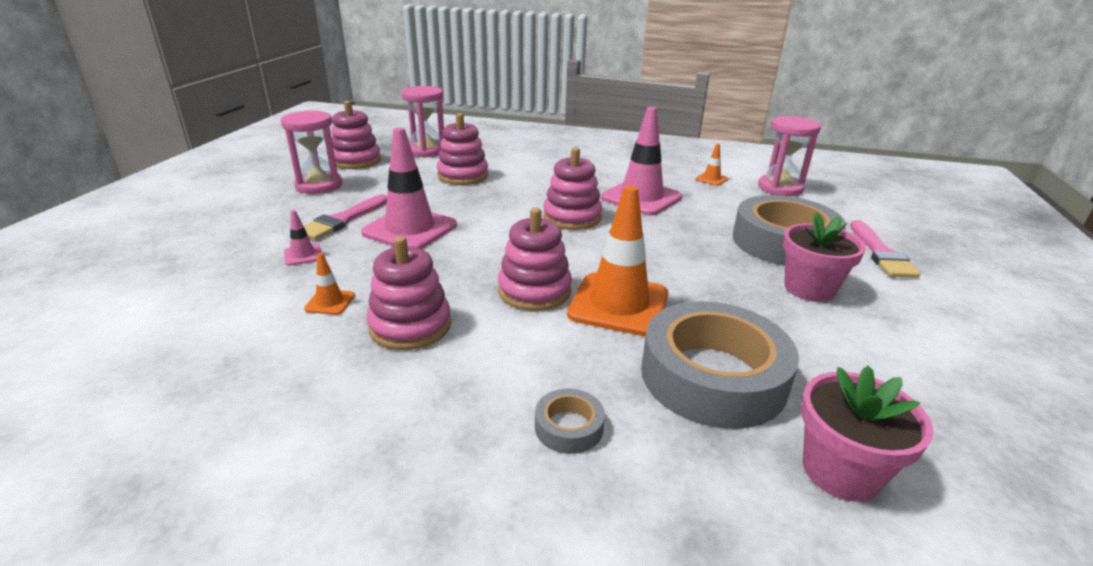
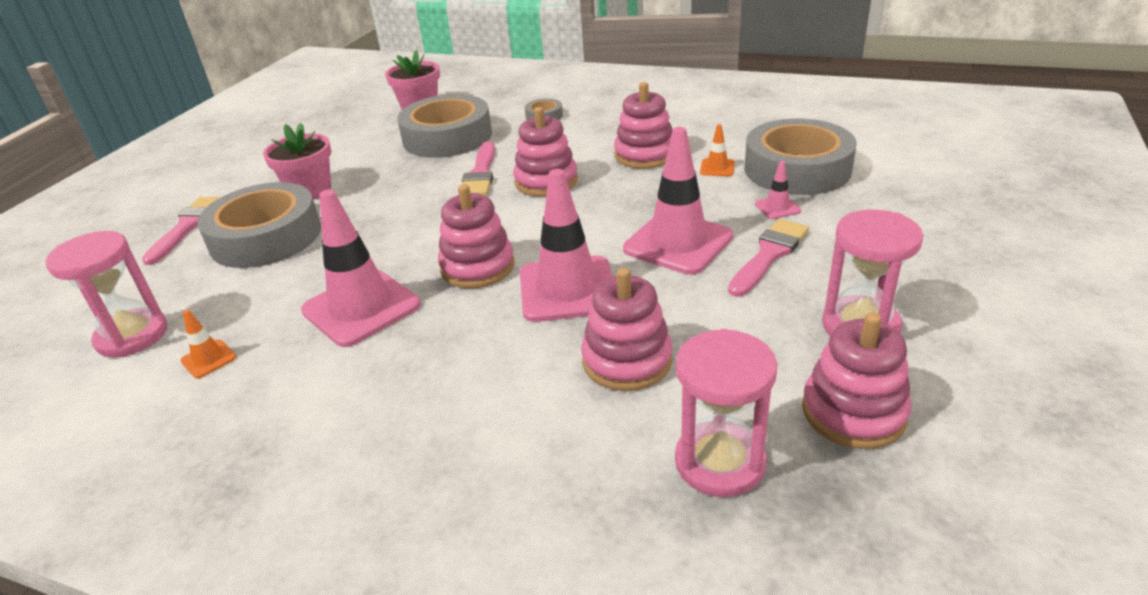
camera: 170 degrees left, 5 degrees up
orange traffic cone [567,185,669,336] -> pink brush [462,141,495,196]
none -> pink traffic cone [520,169,612,322]
none -> grey tape [745,119,857,195]

